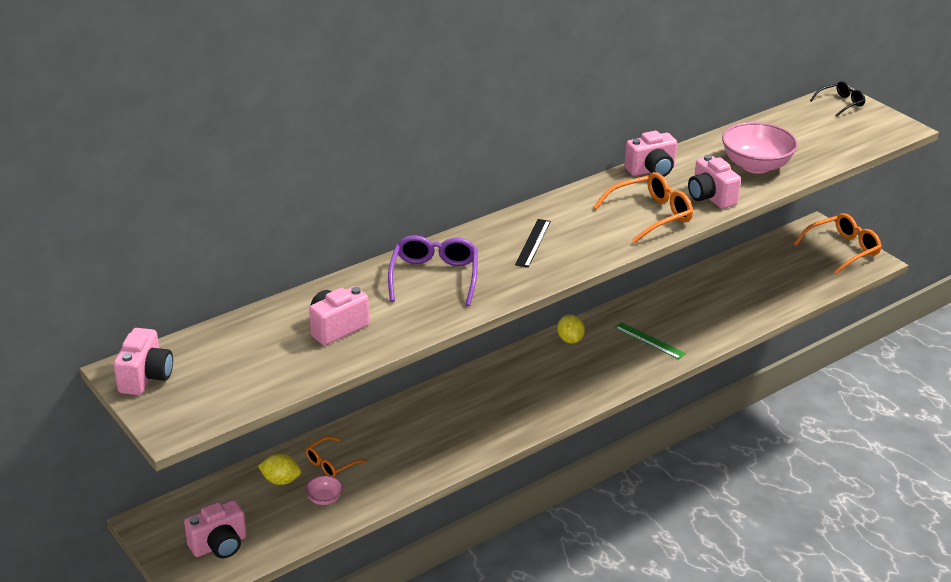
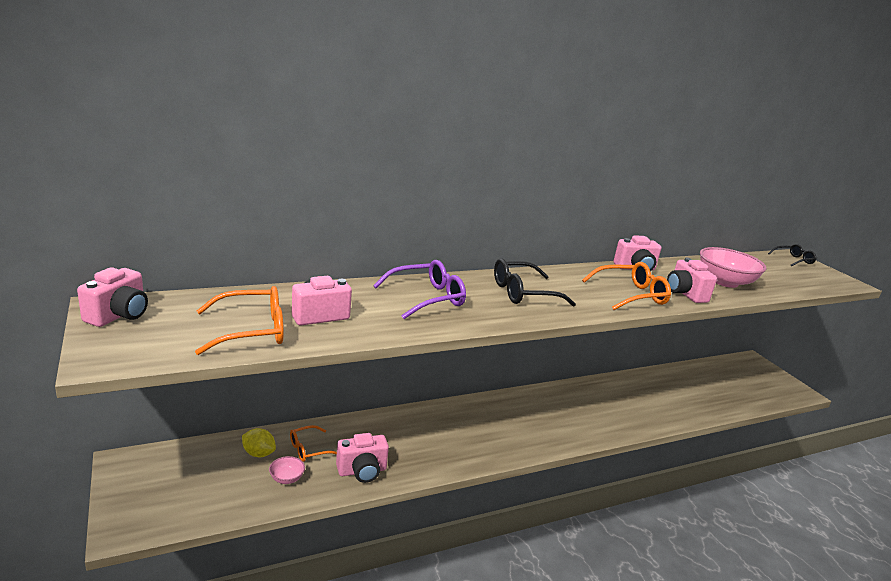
camera: 10 degrees right, 10 degrees down
pink camera [184,500,247,559] -> pink camera moved to [336,433,389,483]
purple glasses [388,235,478,306] -> purple glasses turned 45 degrees clockwise [373,260,466,319]
black ruler [515,219,551,268] -> black glasses [494,258,576,307]
yellow lemon [557,315,585,344] -> none
green ruler [614,322,686,359] -> none
orange glasses [794,213,882,274] -> orange glasses moved to [195,286,284,355]

